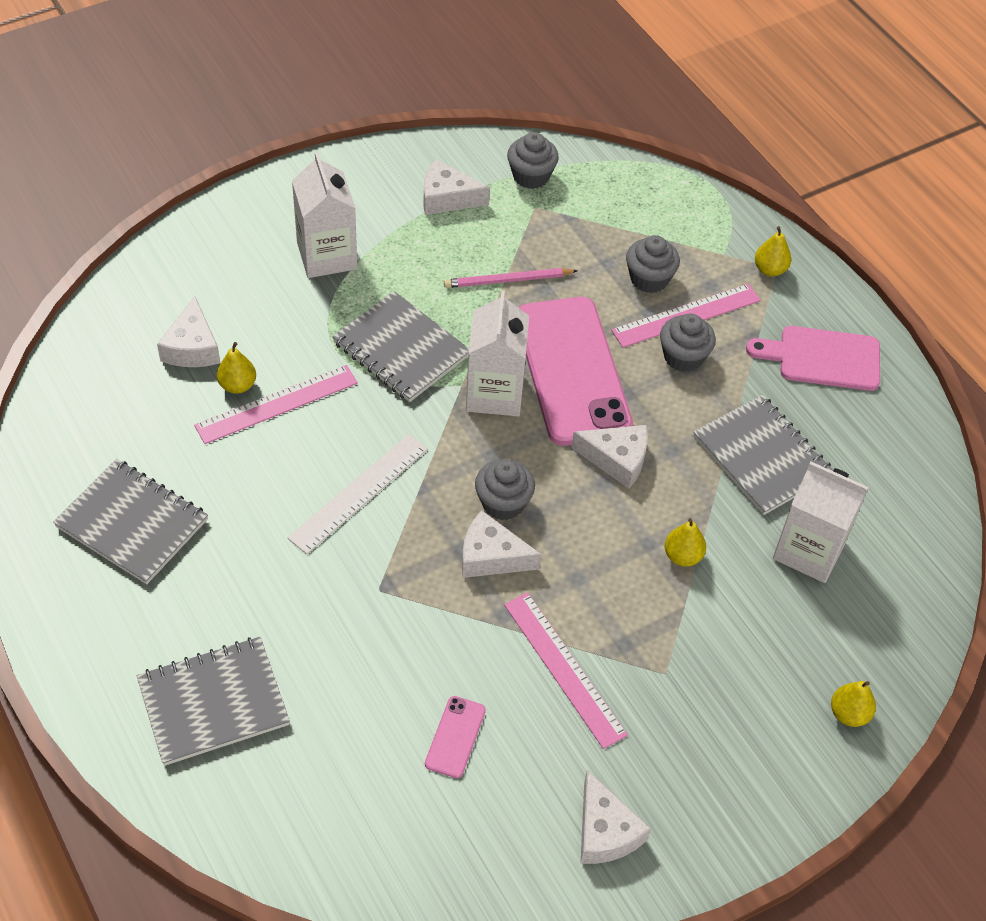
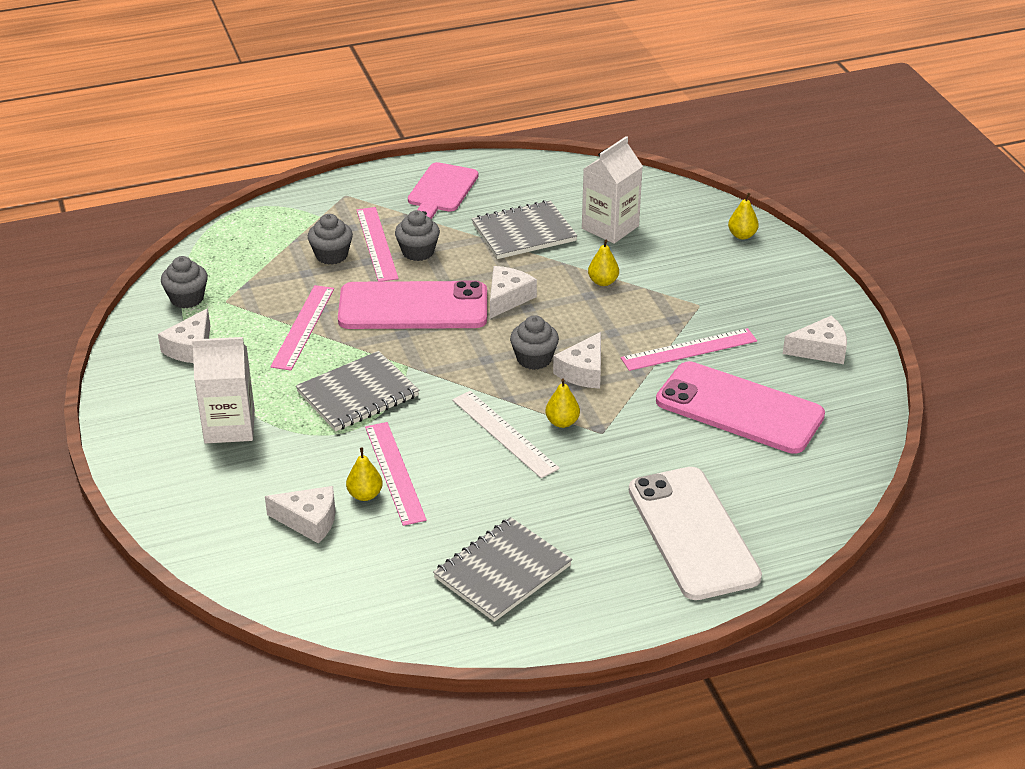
camera: 75 degrees left, 15 degrees down
grey notebook [137,637,290,766] -> white phone [629,467,762,600]
pink phone [425,696,486,778] -> pink phone [656,361,825,454], size x2.49
pink pencil [444,268,578,288] -> pink ruler [270,285,334,371]
white carton [466,290,529,416] -> none
yellow pear [755,226,791,276] -> yellow pear moved to [545,379,580,428]

